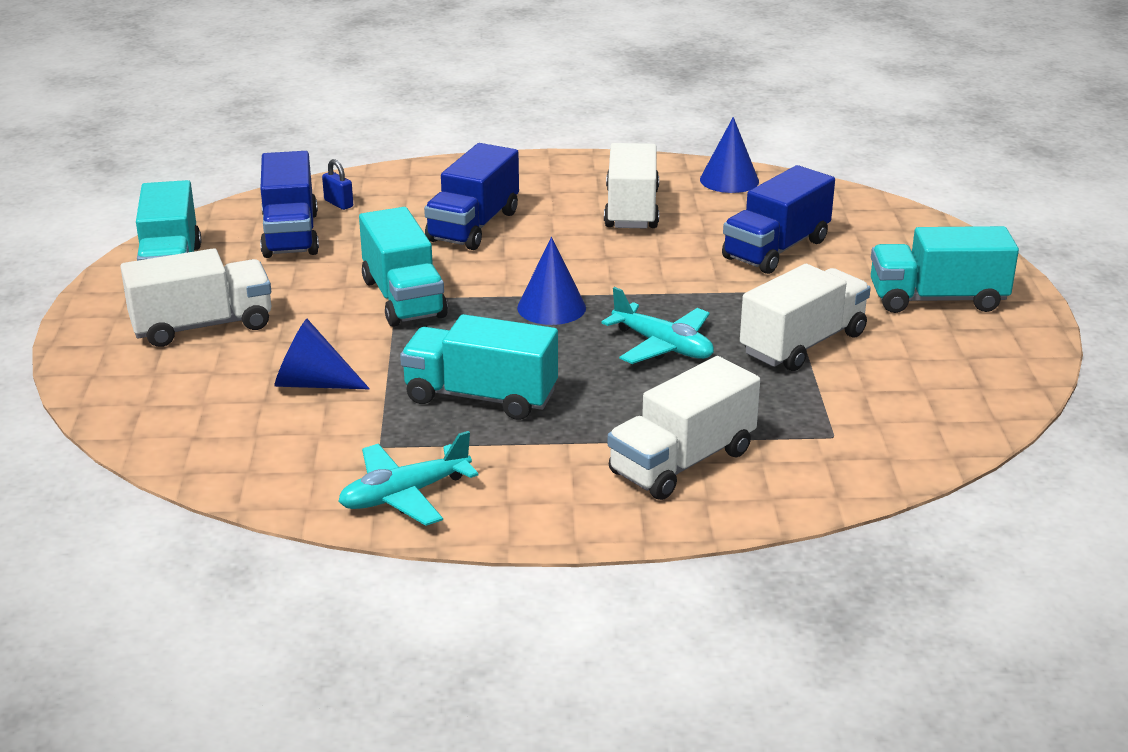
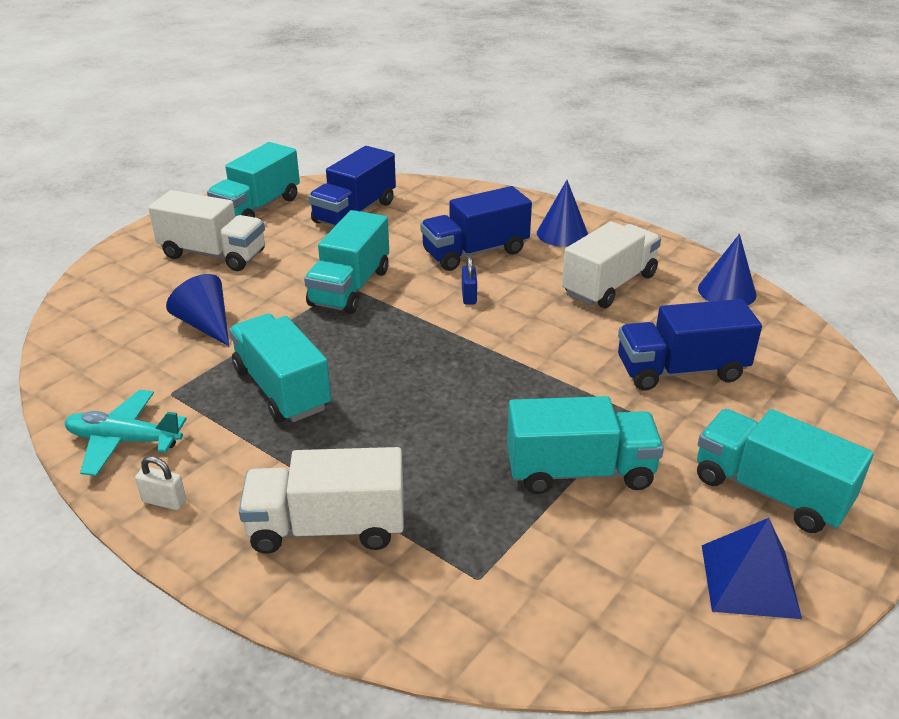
camera: 40 degrees right, 5 degrees up
blue padlock [322,159,353,210] -> blue padlock moved to [462,256,477,305]
blue cone [517,237,586,325] -> blue cone moved to [537,180,588,247]
turquoise plane [602,287,714,364] -> none
white truck [740,264,871,371] -> turquoise truck [507,396,664,494]
none -> white padlock [135,456,186,510]
none -> blue pyramid [702,518,802,619]

